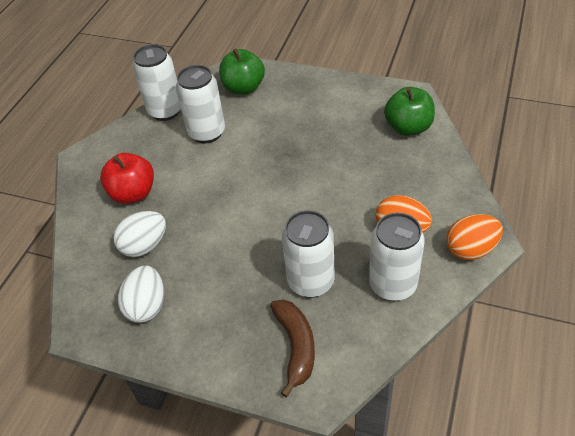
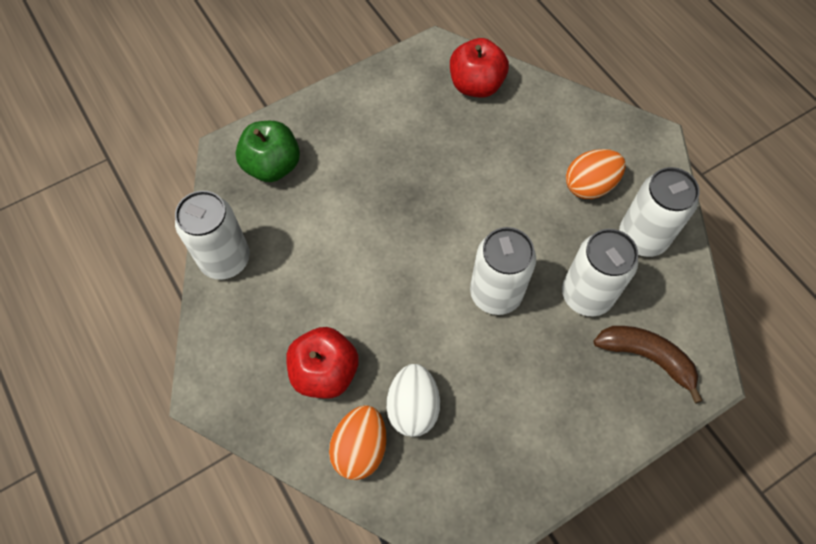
camera: 55 degrees left, 15 degrees up
white egg [118,266,164,323] -> none
white can [176,65,225,143] -> white can moved to [470,227,536,315]
green apple [384,87,435,136] -> red apple [450,38,509,98]
orange egg [446,214,503,260] -> orange egg moved to [329,405,387,480]

